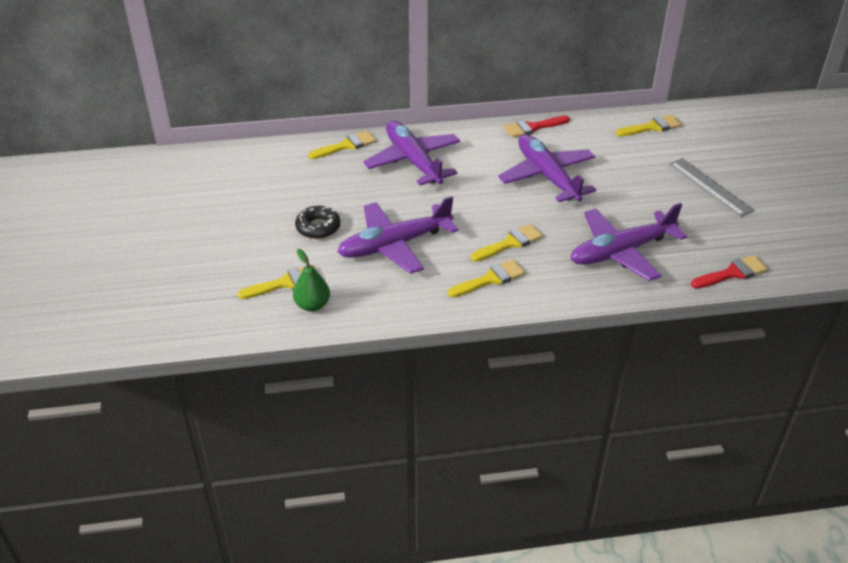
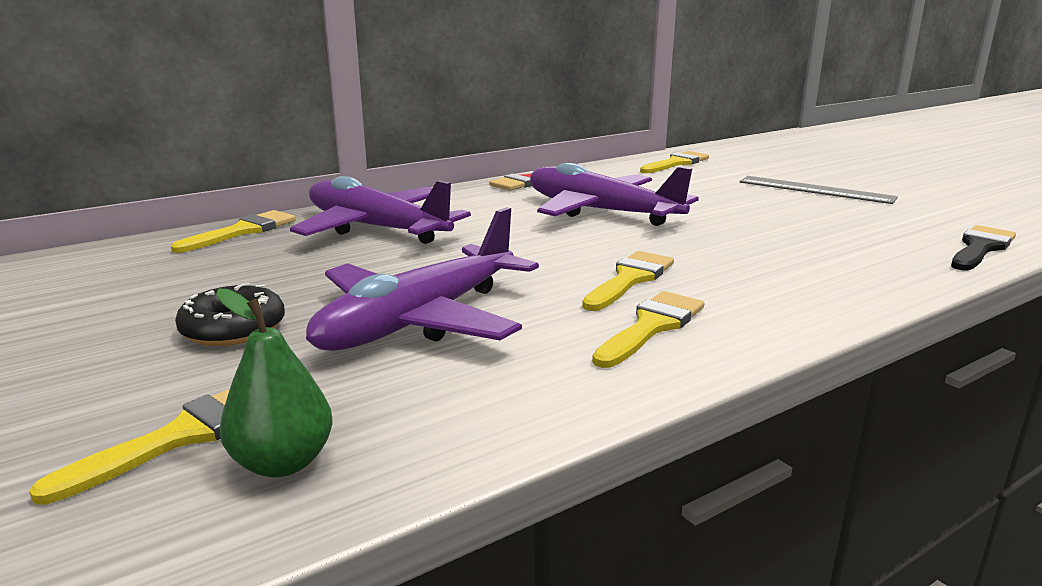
camera: 25 degrees left, 20 degrees down
purple plane [571,203,687,281] -> none
red brush [691,255,767,289] -> black brush [951,225,1016,270]

